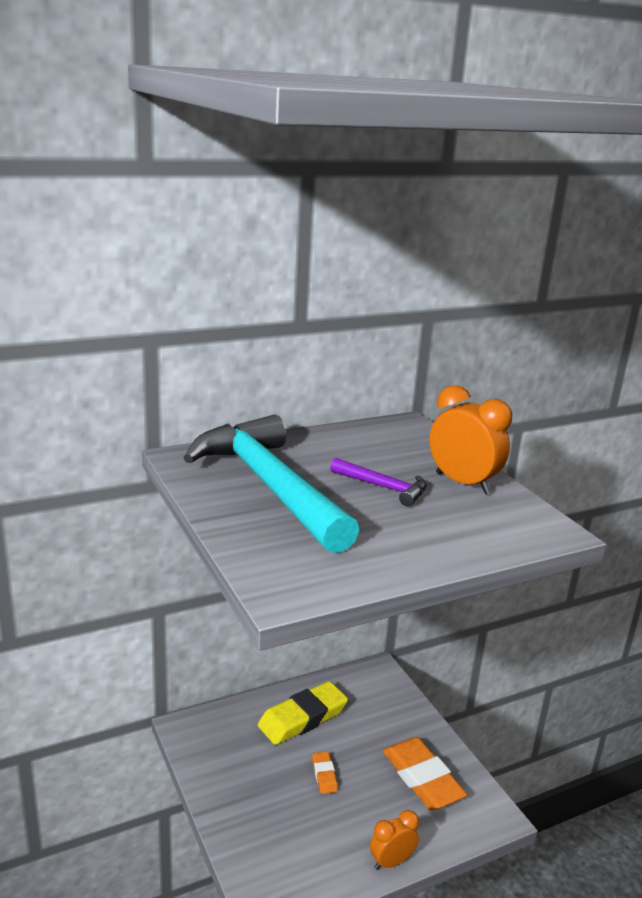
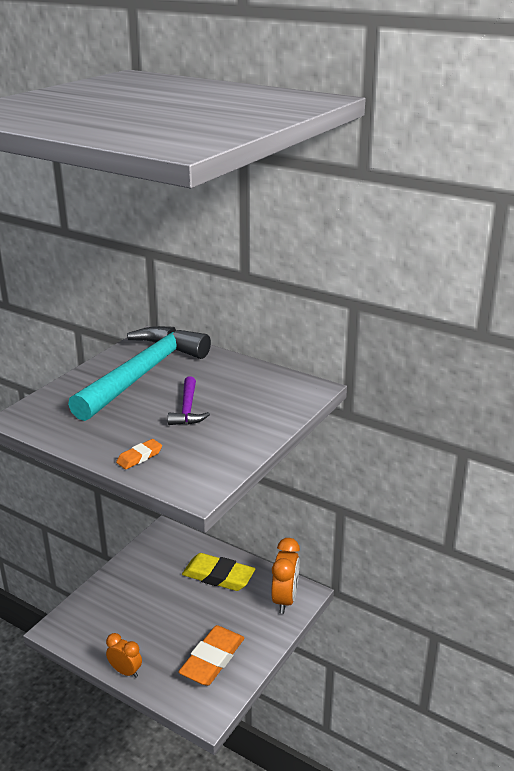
camera: 60 degrees right, 5 degrees up
orange eraser [312,751,338,794] -> orange eraser moved to [116,439,162,469]
orange clock [429,385,512,494] -> orange clock moved to [271,538,300,614]

